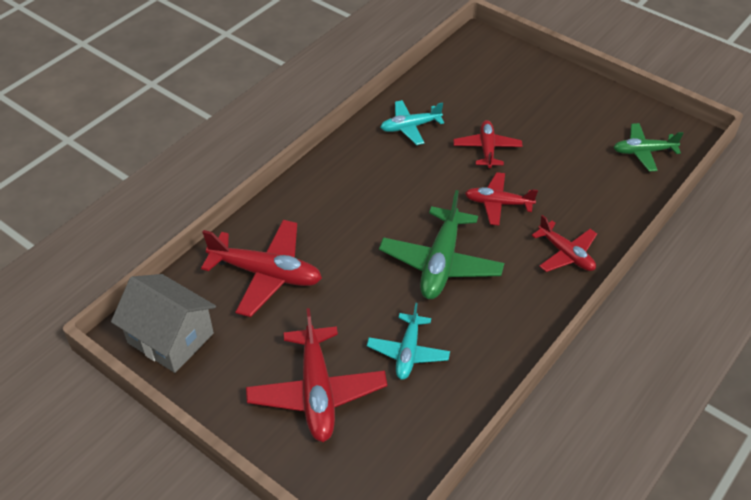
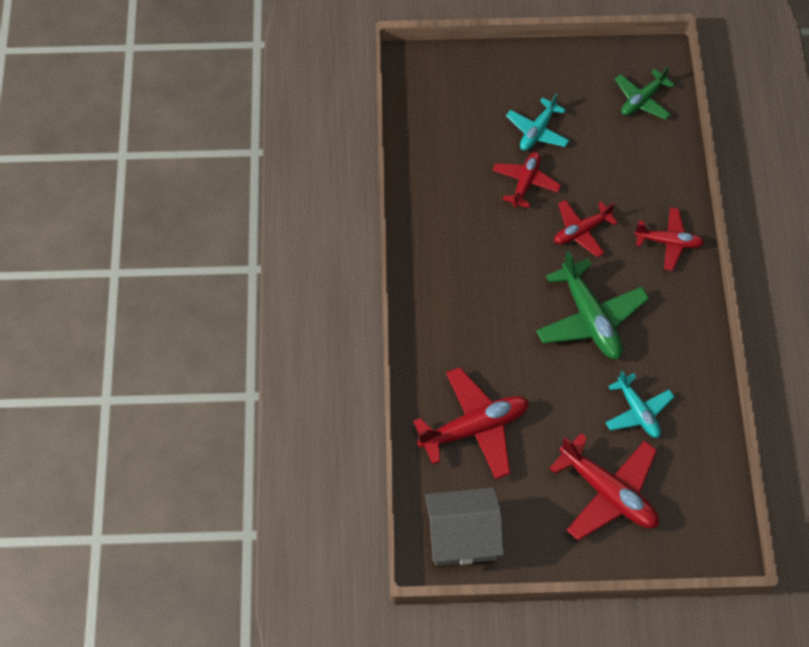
camera: 40 degrees left, 15 degrees up
turquoise plane [380,100,444,145] -> turquoise plane moved to [506,93,570,151]
red plane [453,120,523,169] -> red plane turned 60 degrees clockwise [492,152,561,208]

